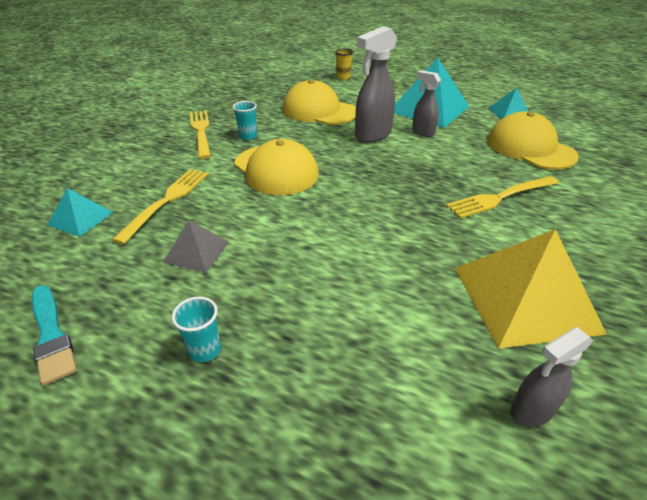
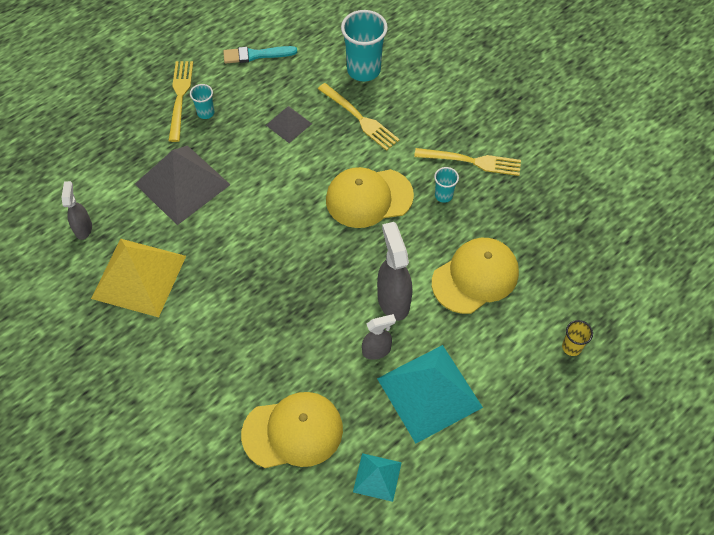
camera: 115 degrees right, 20 degrees up
turquoise pyramid [47,188,113,237] -> turquoise cup [341,10,388,82]
yellow fork [446,176,559,219] -> yellow fork moved to [169,61,193,142]
none -> grey pyramid [135,145,230,225]

